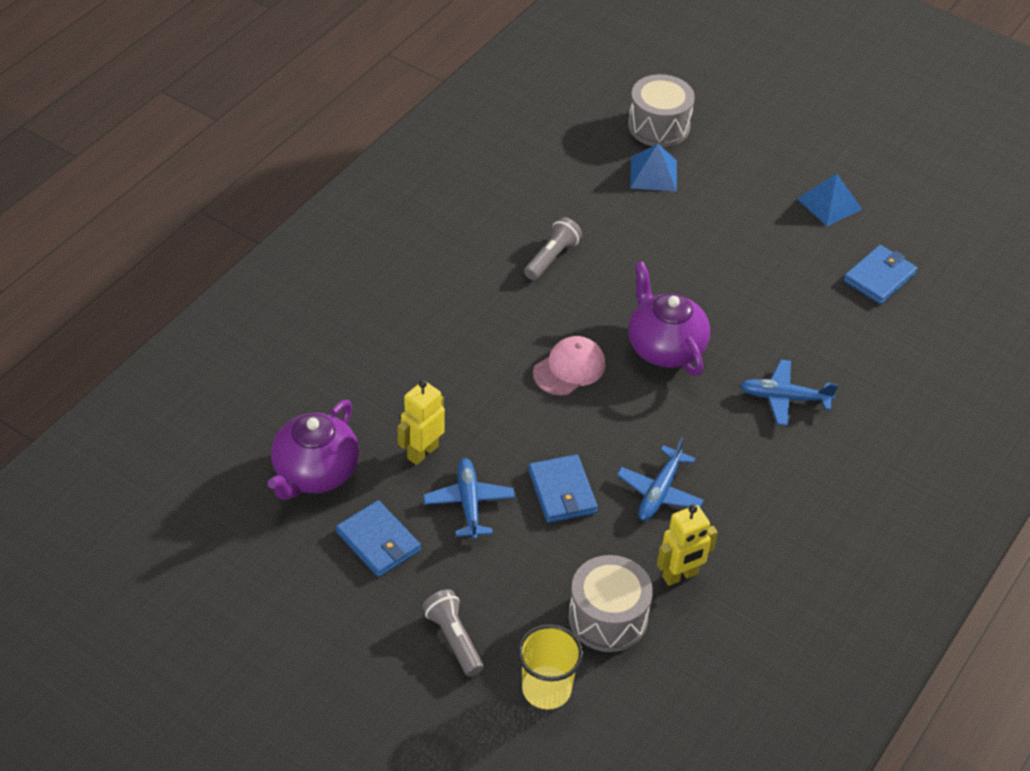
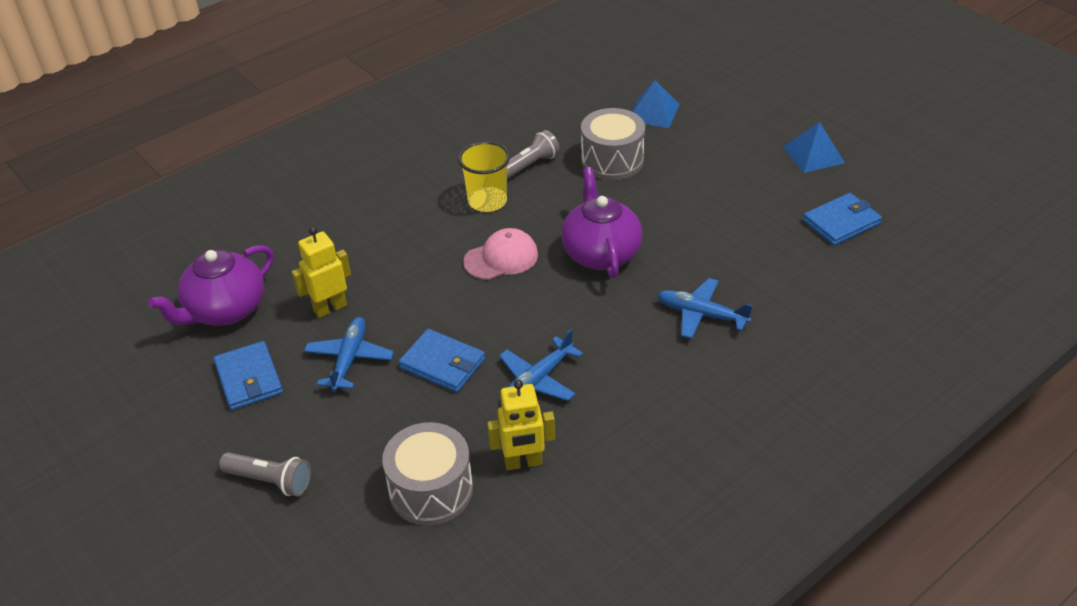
camera: 20 degrees right, 5 degrees down
grey flashlight [422,589,483,676] -> grey flashlight turned 120 degrees clockwise [219,452,311,497]
yellow cup [518,624,583,709] -> yellow cup moved to [458,141,510,212]
blue wallet [528,454,598,523] -> blue wallet turned 60 degrees counterclockwise [399,329,485,392]
grey drum [628,74,695,147] -> grey drum moved to [581,108,645,180]

